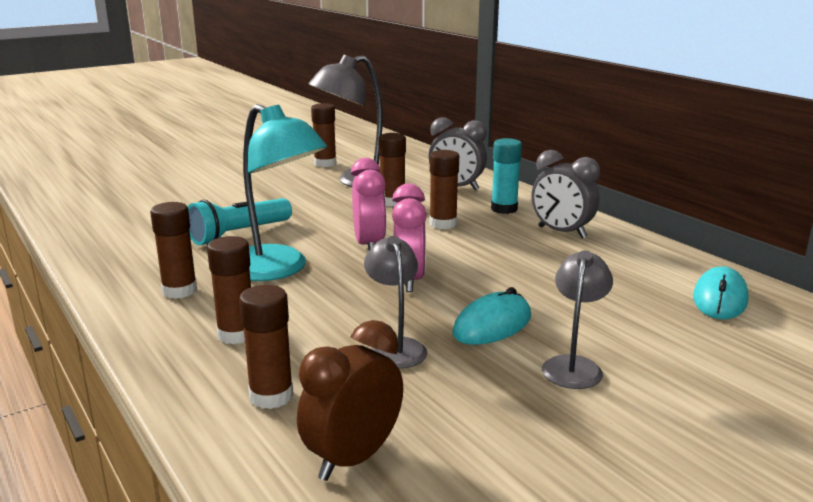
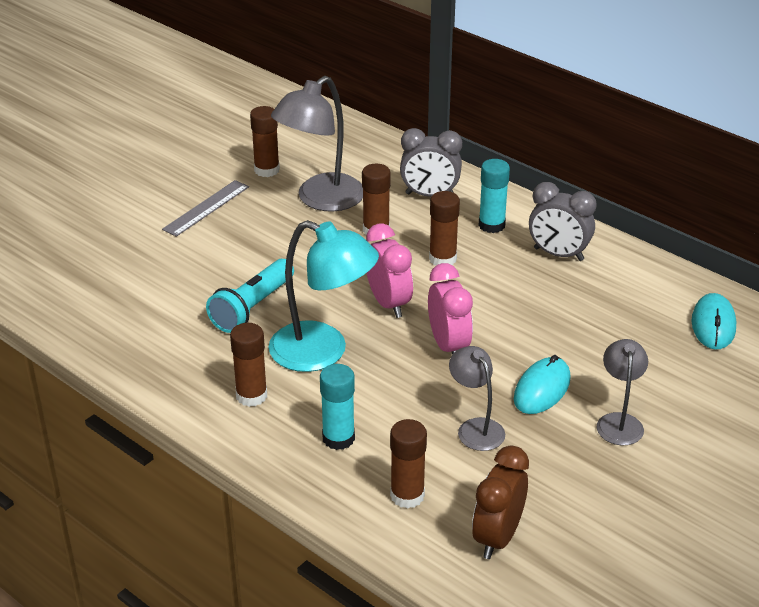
camera: 15 degrees left, 15 degrees up
brown glue stick [207,236,251,344] -> turquoise glue stick [320,364,355,450]
none -> grey ruler [162,180,249,237]

